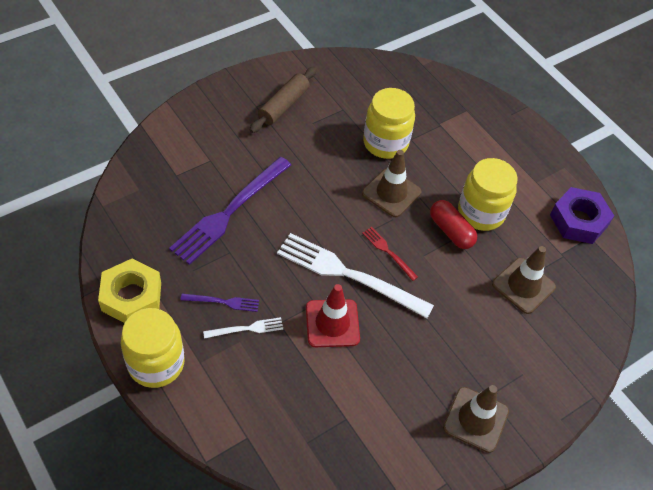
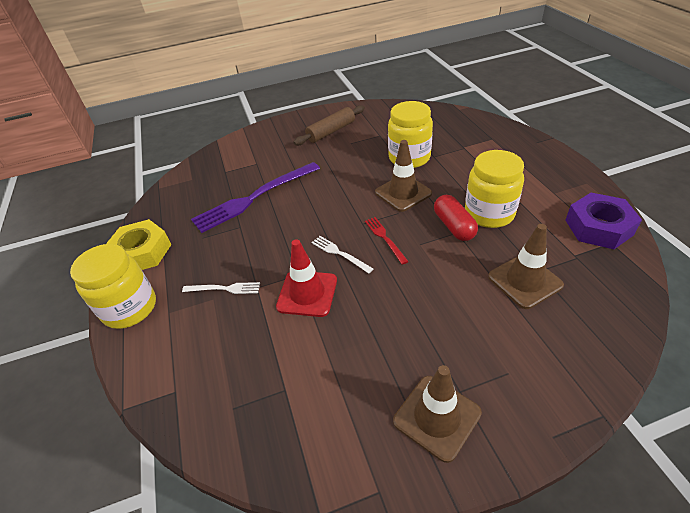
camera: 25 degrees right, 10 degrees down
purple fork [180,294,259,312] -> none
white fork [277,233,434,318] -> white fork [312,236,373,274], size x0.46

